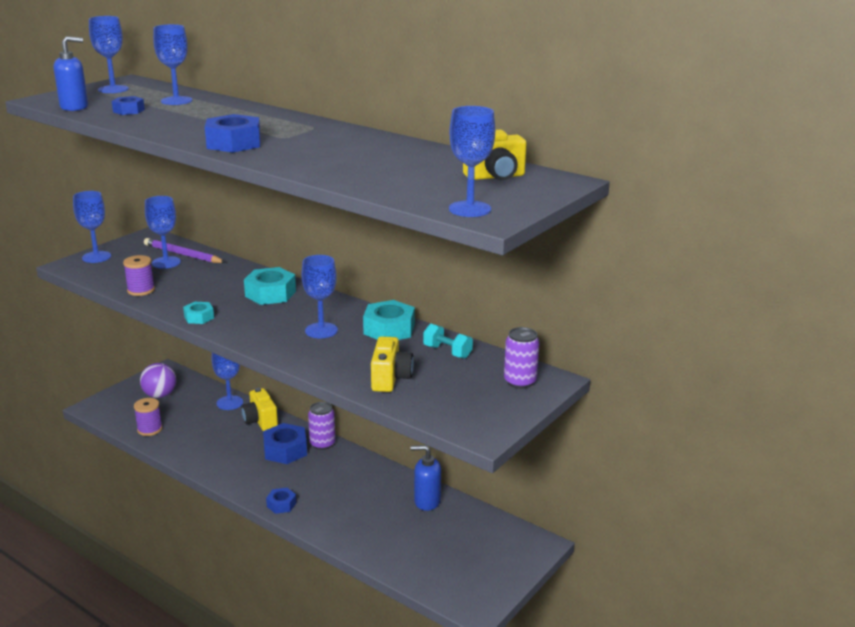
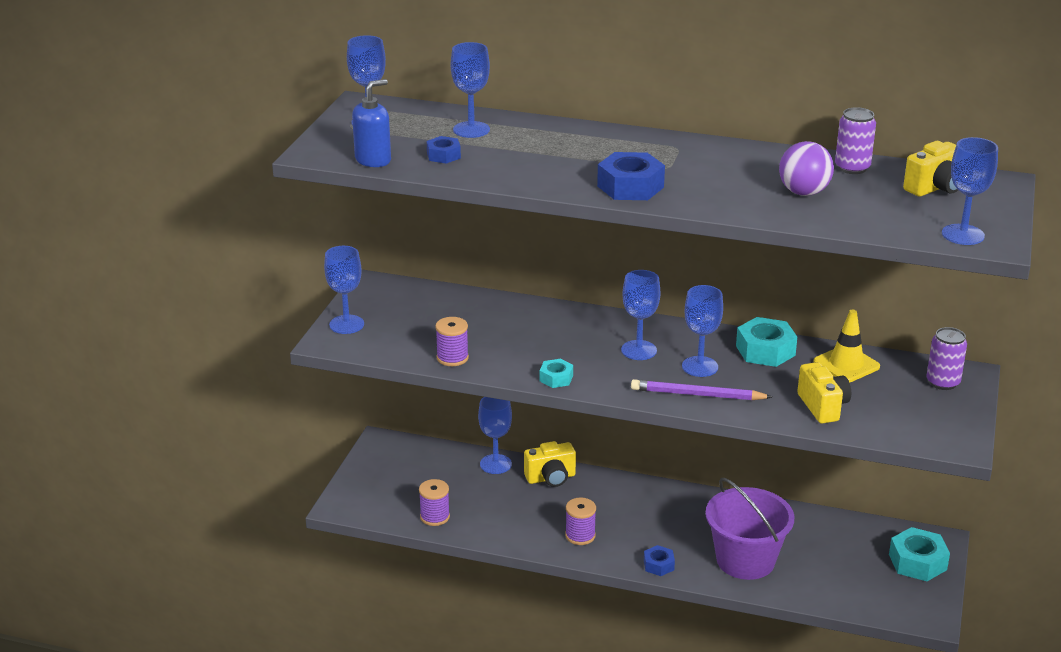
camera: 20 degrees left, 5 degrees up
purple ball [140,363,176,398] -> purple ball moved to [779,141,834,196]
purple pencil [144,238,226,263] -> purple pencil moved to [631,379,772,400]
blue goblet [145,196,181,269] -> blue goblet moved to [621,270,660,360]
yellow camera [241,388,278,431] -> yellow camera turned 60 degrees counterclockwise [524,441,576,487]
turquoise nut [244,267,296,305] -> turquoise nut moved to [889,527,950,581]
blue nut [263,423,307,464] -> none
purple can [308,402,336,450] -> purple can moved to [835,107,876,174]
blue soap dispenser [411,445,441,511] -> none
turquoise dumbbell [423,324,473,359] -> yellow traffic cone [813,310,880,383]
none -> purple spool [565,497,596,545]
none -> purple bucket [705,478,794,580]

